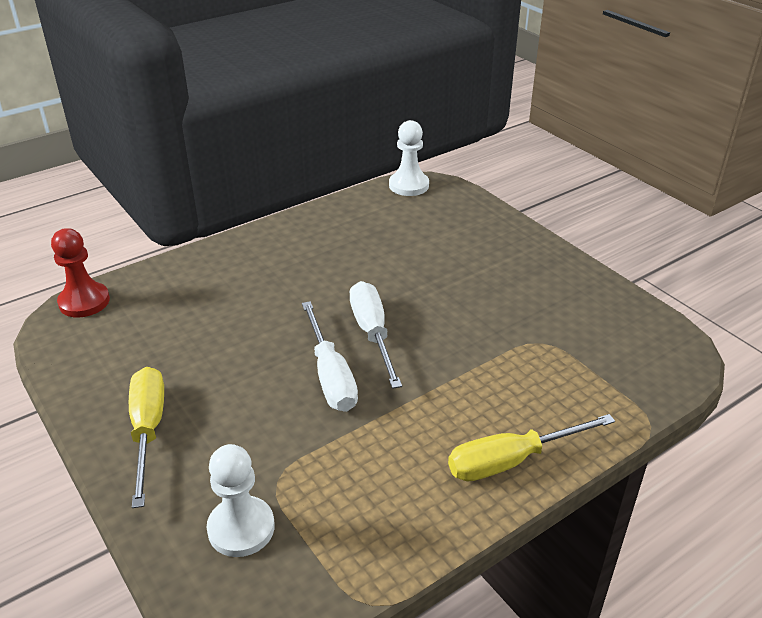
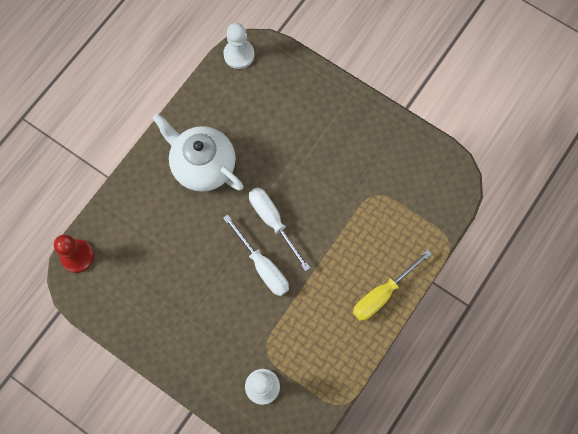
camera: 20 degrees left, 35 degrees up
yellow screwdriver [129,367,164,508] -> none
none -> white teapot [152,113,244,192]

